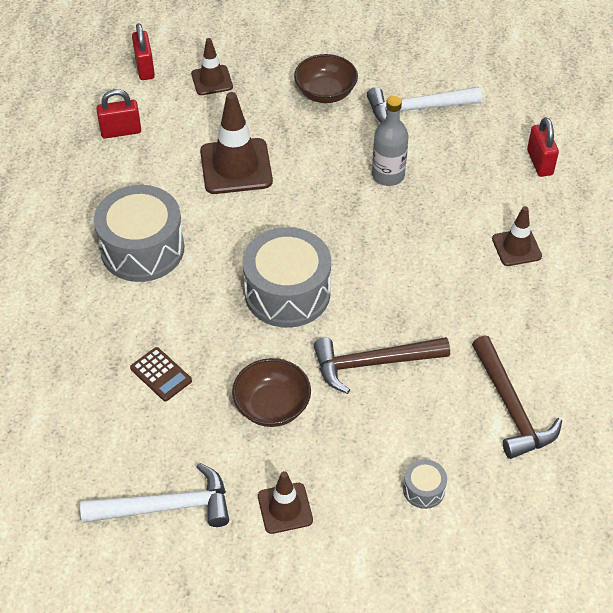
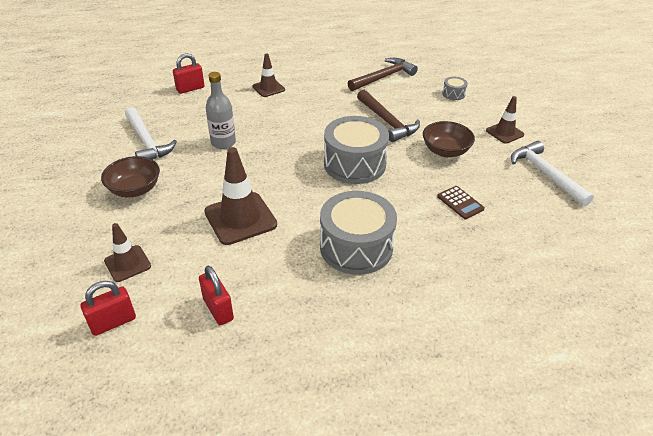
camera: 110 degrees left, 10 degrees down
brown calculator [130,347,192,401] -> brown calculator turned 120 degrees clockwise [437,186,485,219]

